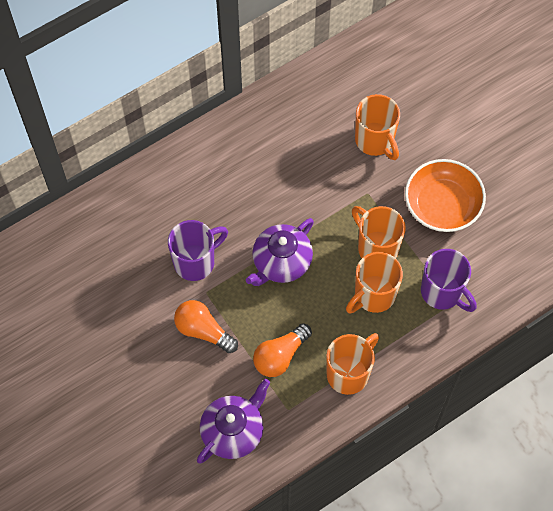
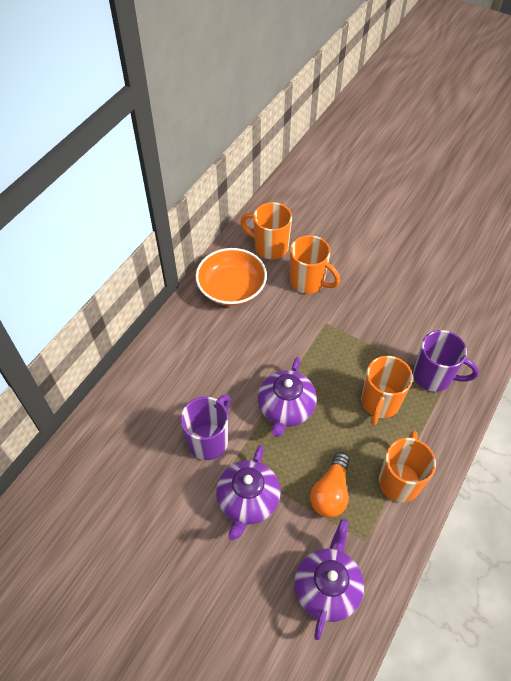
camera: 25 degrees left, 10 degrees down
orange light bulb [174,300,238,353] -> purple teapot [216,445,281,541]
orange mug [352,206,406,258] -> orange mug moved to [240,202,292,259]
orange bowl [405,159,486,232] -> orange bowl moved to [195,248,267,306]

